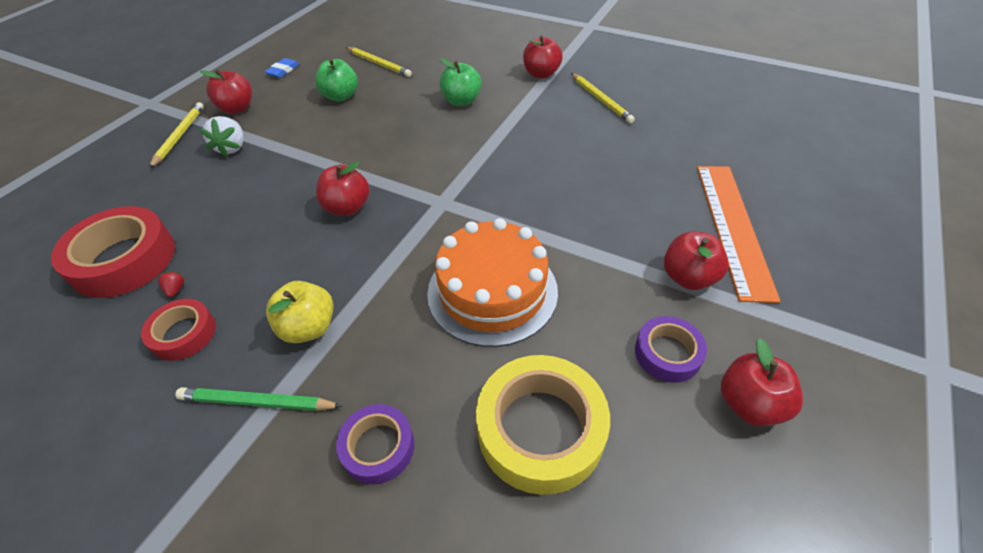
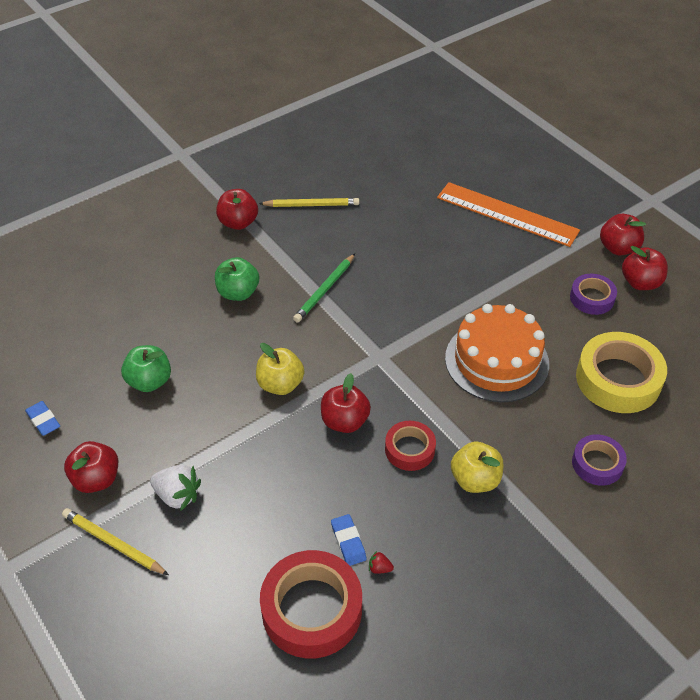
camera: 65 degrees left, 0 degrees up
red tape [141,299,216,361] -> red tape moved to [385,421,436,471]
green pencil [175,387,342,411] -> green pencil moved to [293,254,355,323]
yellow pencil [346,47,412,77] -> none
red apple [664,231,729,290] -> red apple moved to [600,214,646,255]
none -> yellow apple [256,343,304,395]
none -> blue eraser [331,514,367,566]

